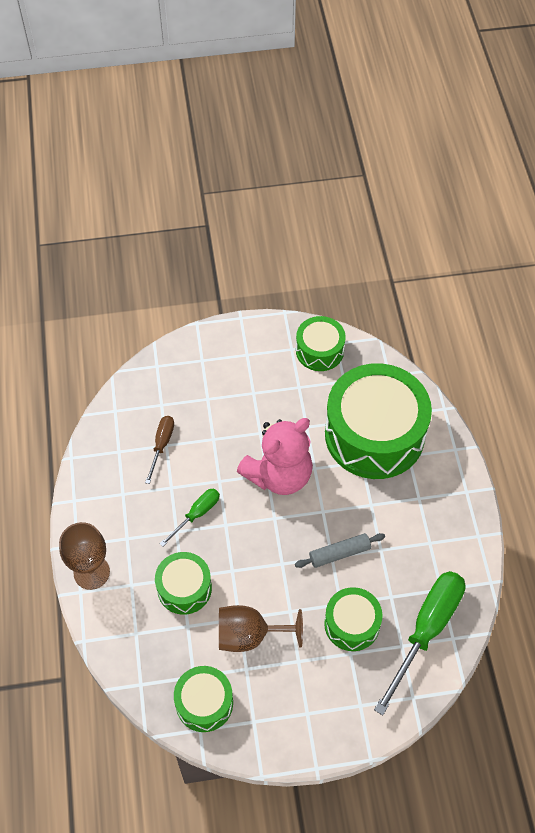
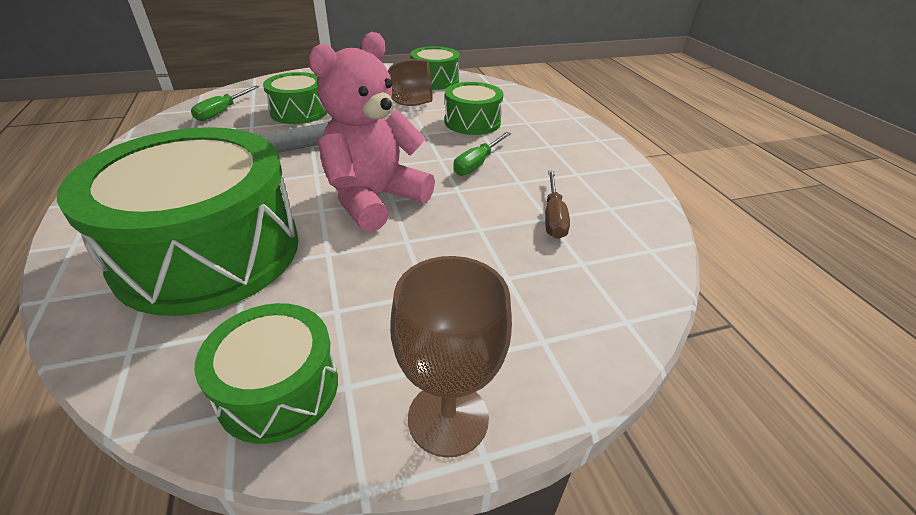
camera: 170 degrees right, 20 degrees down
brown goblet [59,522,110,590] -> brown goblet moved to [390,256,512,458]
green screwdriver [374,571,465,715] -> green screwdriver [191,85,259,121], size x0.51

